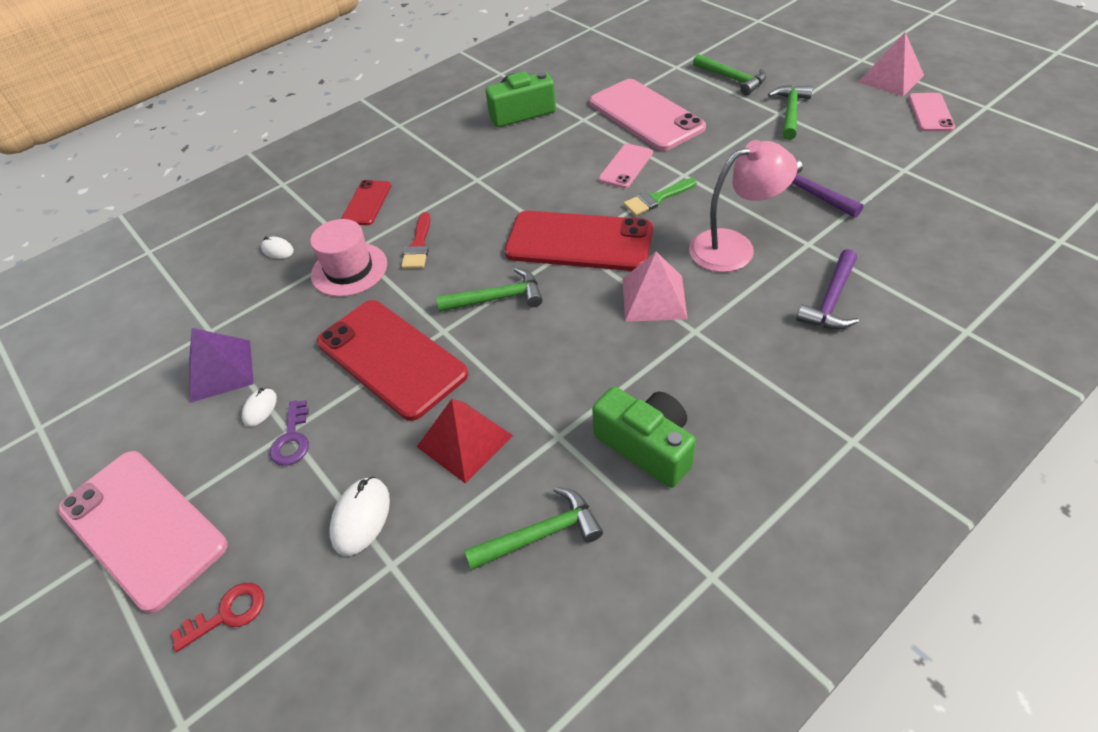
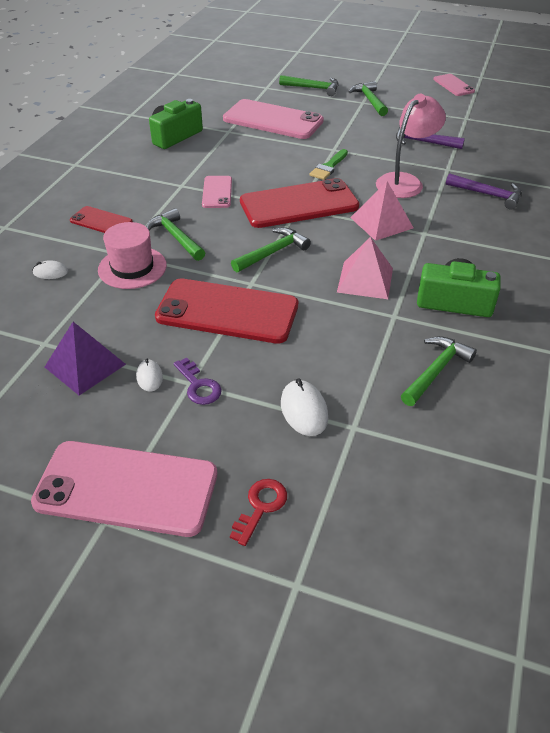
camera: 35 degrees left, 5 degrees down
red phone [341,180,391,225] -> red phone turned 45 degrees counterclockwise [70,206,133,233]
red brush [401,212,430,269] -> green hammer [146,208,205,261]
red pyramid [417,399,513,484] -> none
pink phone [599,144,653,188] -> pink phone moved to [202,176,232,208]
purple hammer [796,249,859,329] -> purple hammer turned 60 degrees counterclockwise [446,173,522,210]
pink pyramid [858,32,924,96] -> pink pyramid moved to [337,237,393,299]

